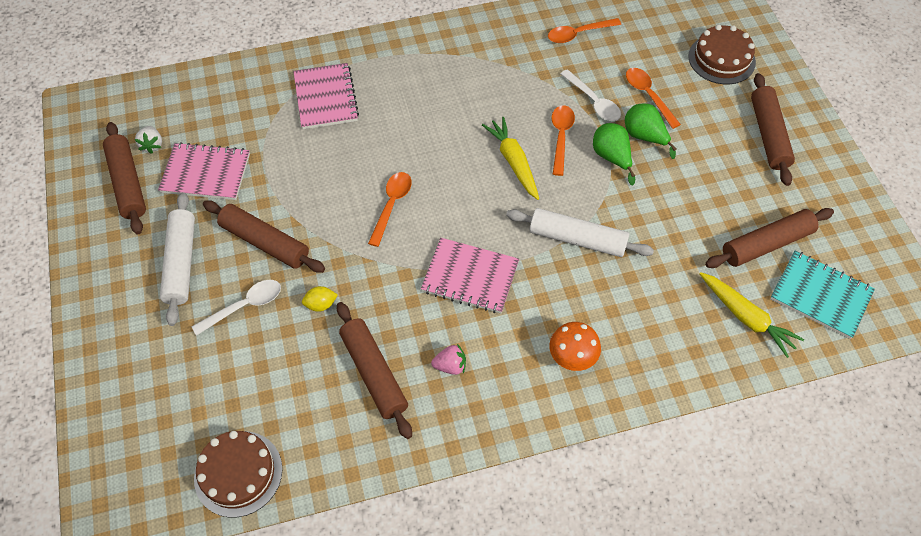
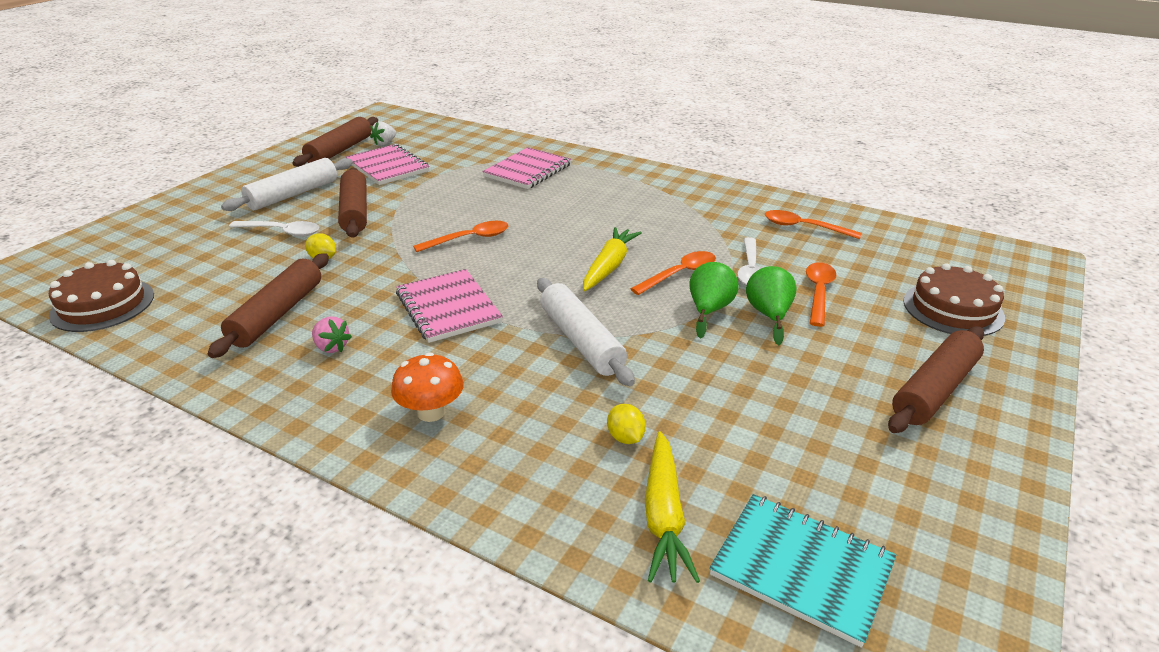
camera: 45 degrees right, 25 degrees down
brown rolling pin [705,208,834,268] -> none
turquoise notebook [770,251,875,339] -> turquoise notebook turned 45 degrees counterclockwise [709,494,896,648]
none -> yellow lemon [607,404,646,444]

